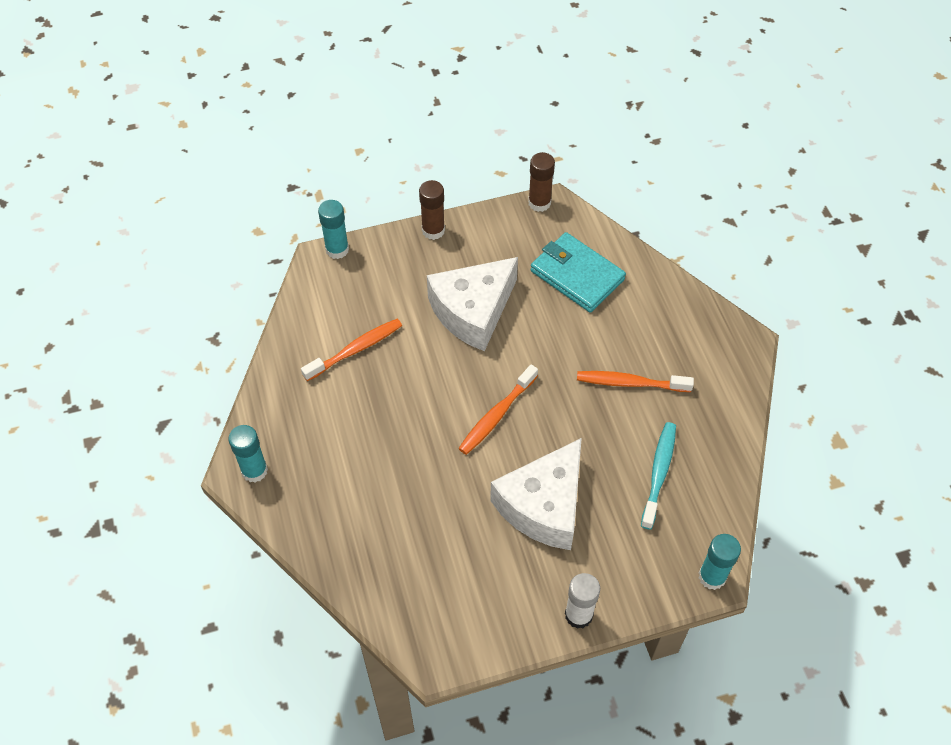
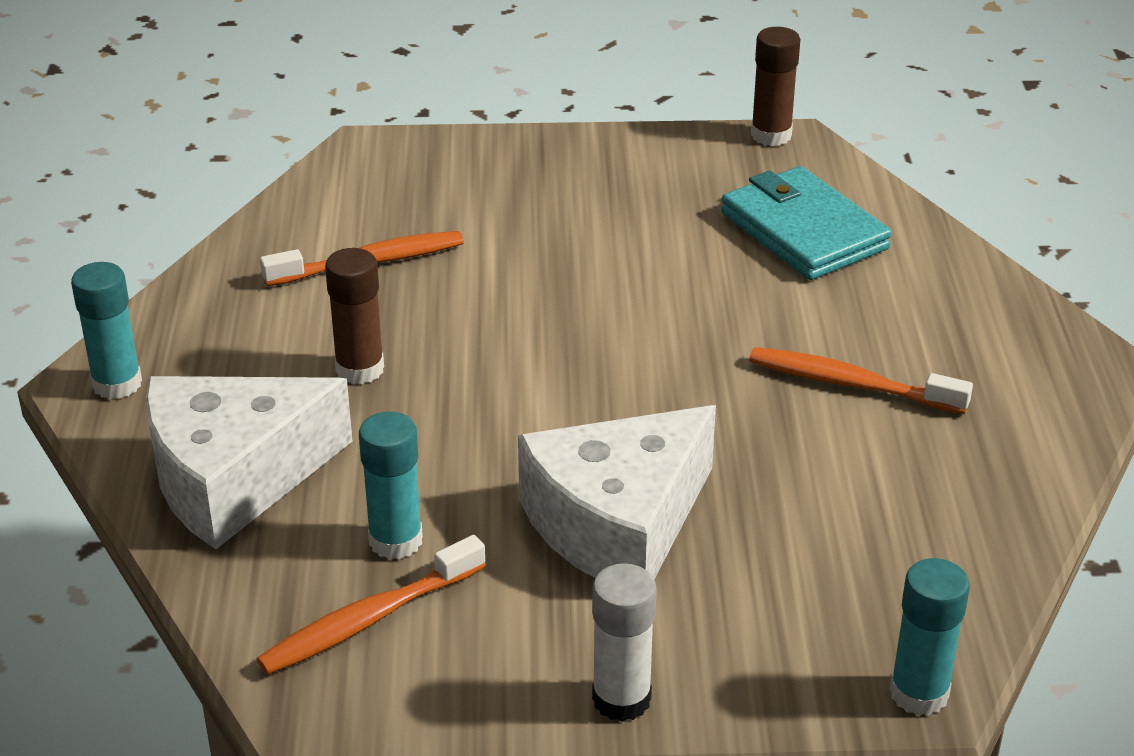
camera: 15 degrees right, 20 degrees down
turquoise glue stick [318,200,349,259] -> turquoise glue stick moved to [359,411,423,559]
brown glue stick [419,180,445,240] -> brown glue stick moved to [325,248,384,384]
white cheese [427,257,518,351] -> white cheese moved to [145,376,352,549]
orange toothbrush [458,365,538,455] -> orange toothbrush moved to [257,535,486,675]
turquoise toothbrush [641,422,676,530] -> none

